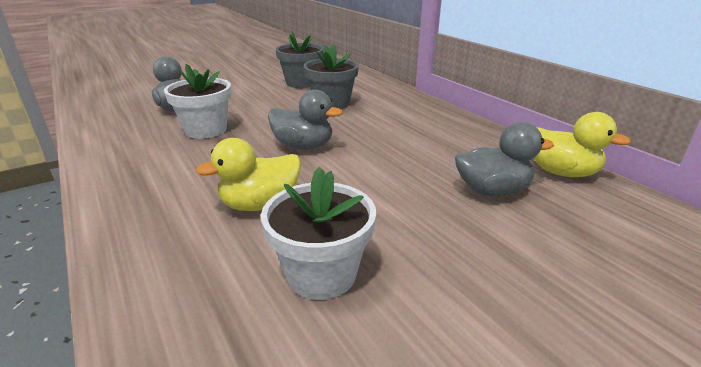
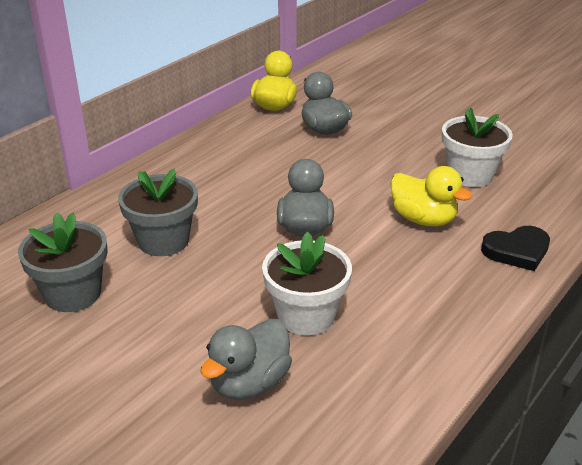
camera: 110 degrees left, 5 degrees up
none -> black heart [481,226,550,271]

